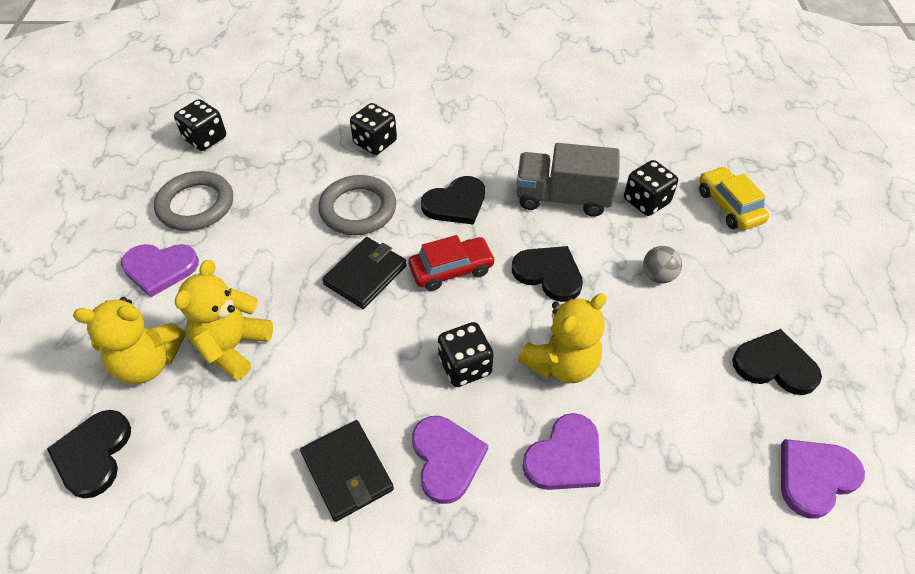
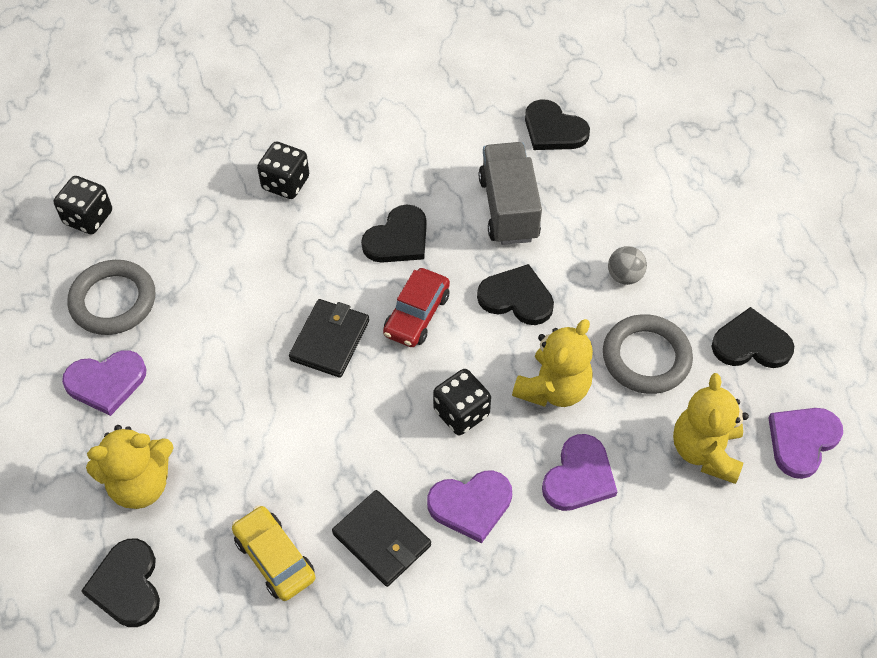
camera: 15 degrees left, 5 degrees up
yellow teddy bear [175,260,273,380] -> yellow teddy bear moved to [673,373,749,484]
grey ring [318,175,396,235] -> grey ring moved to [603,314,693,394]
red car [408,235,496,291] -> red car turned 150 degrees clockwise [383,268,450,347]
purple heart [412,416,488,504] -> purple heart turned 105 degrees clockwise [427,471,512,543]
grey truck [517,143,620,217] -> grey truck turned 90 degrees clockwise [479,142,542,245]
black dice [624,160,678,216] -> none
yellow car [699,167,769,230] -> yellow car moved to [232,505,316,601]
none -> black heart [525,99,590,150]

